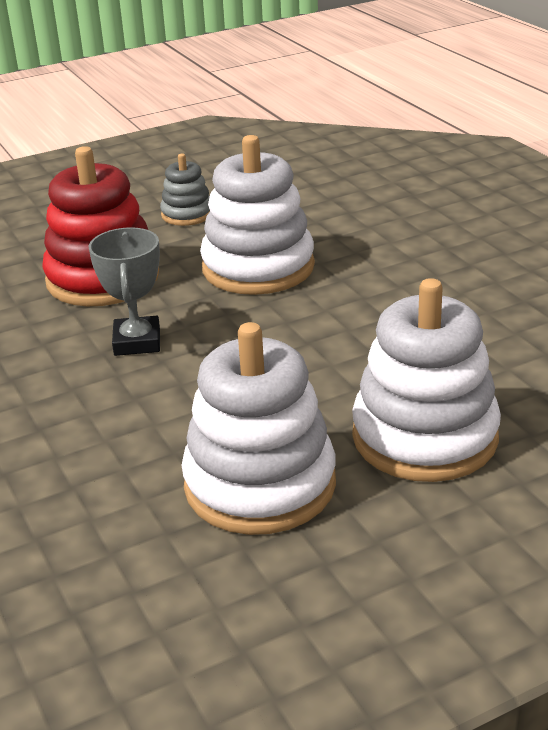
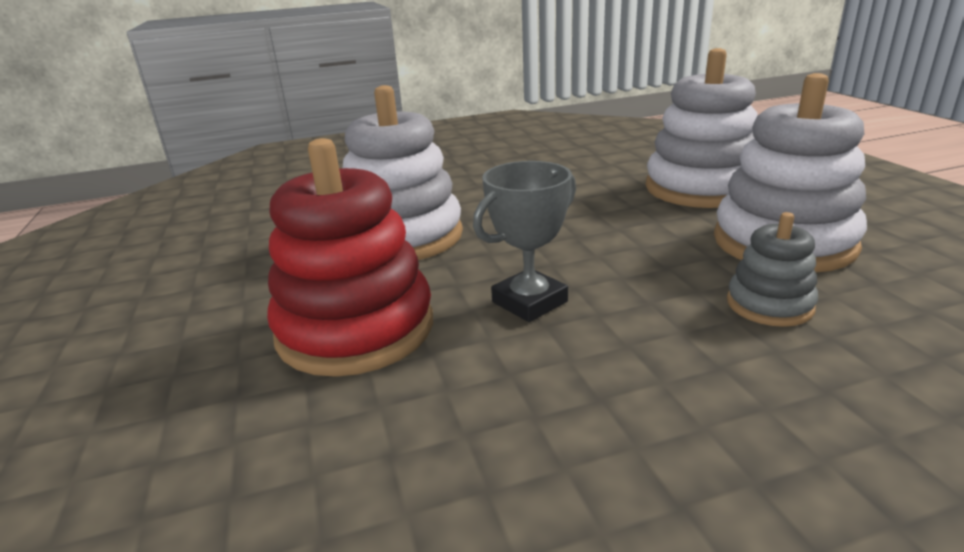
camera: 80 degrees left, 5 degrees down
grey trophy [89,227,160,356] -> grey trophy turned 45 degrees counterclockwise [473,161,576,322]
grey stacking toy [160,154,210,226] -> grey stacking toy moved to [727,212,818,327]

